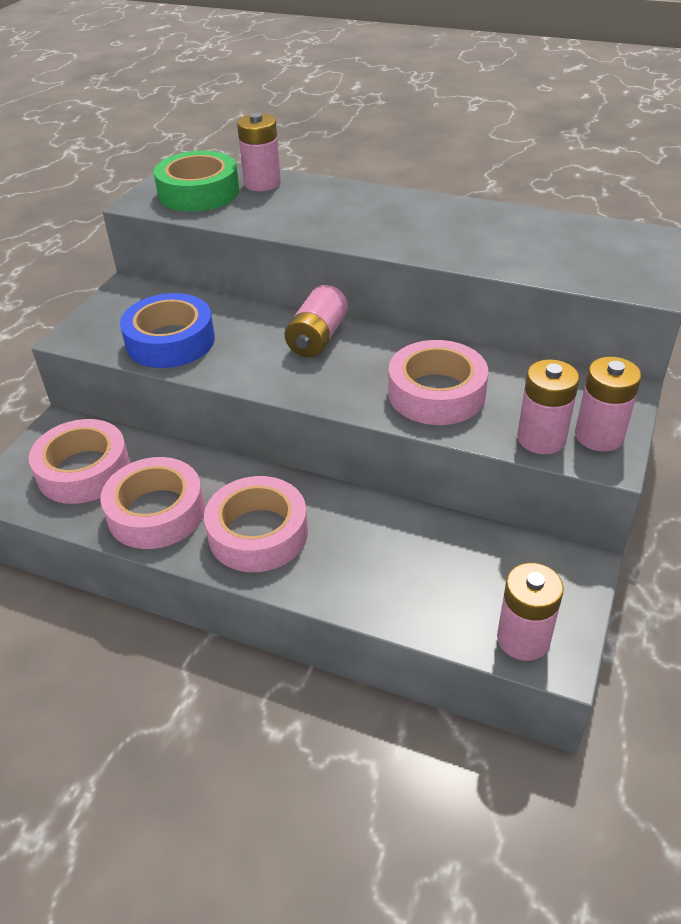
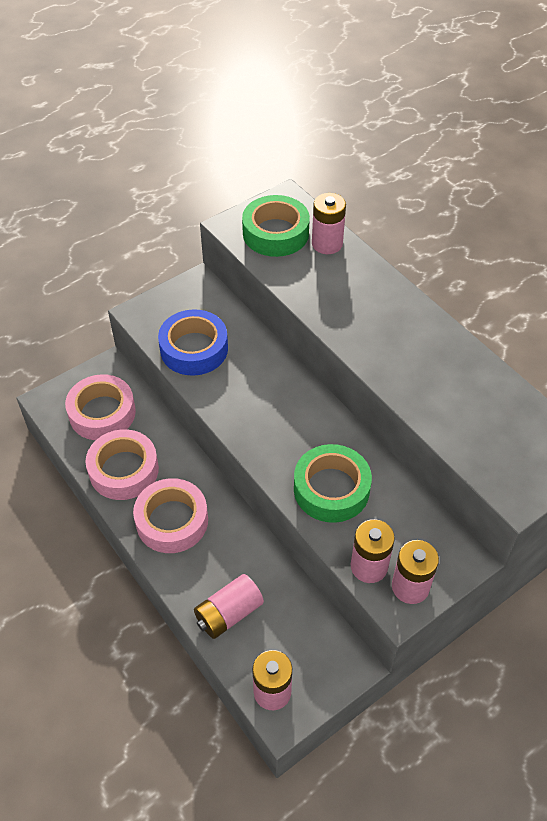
camera: 30 degrees right, 10 degrees up
pink battery [284,285,348,357] -> pink battery moved to [194,574,264,639]
pink tape [388,340,488,425] -> green tape [294,444,372,523]

